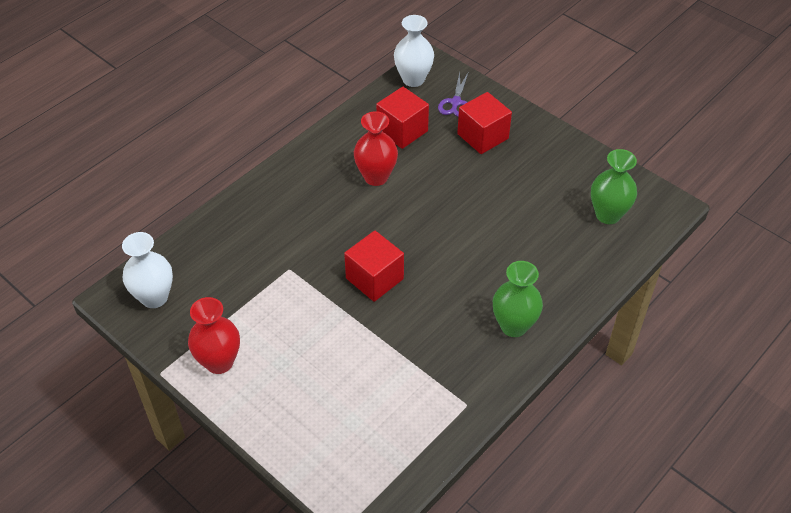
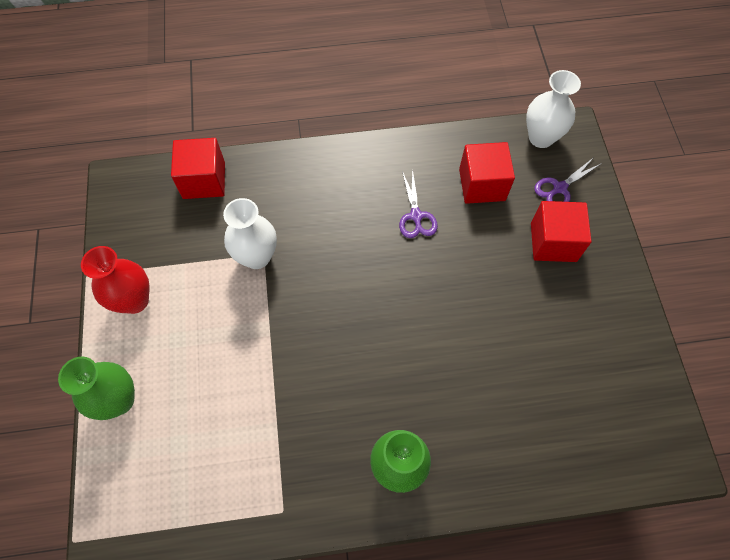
camera: 40 degrees right, 15 degrees up
white vase [122,232,173,308] -> white vase moved to [223,198,277,269]
red cube [344,231,404,302] -> red cube moved to [171,138,225,199]
red vase [354,111,398,186] -> purple scissors [399,169,438,238]
green vase [591,149,637,224] -> green vase moved to [58,356,135,420]

